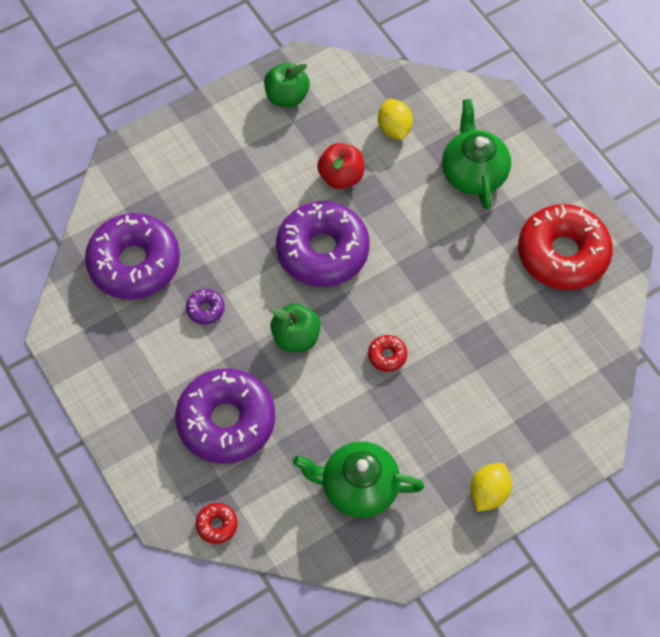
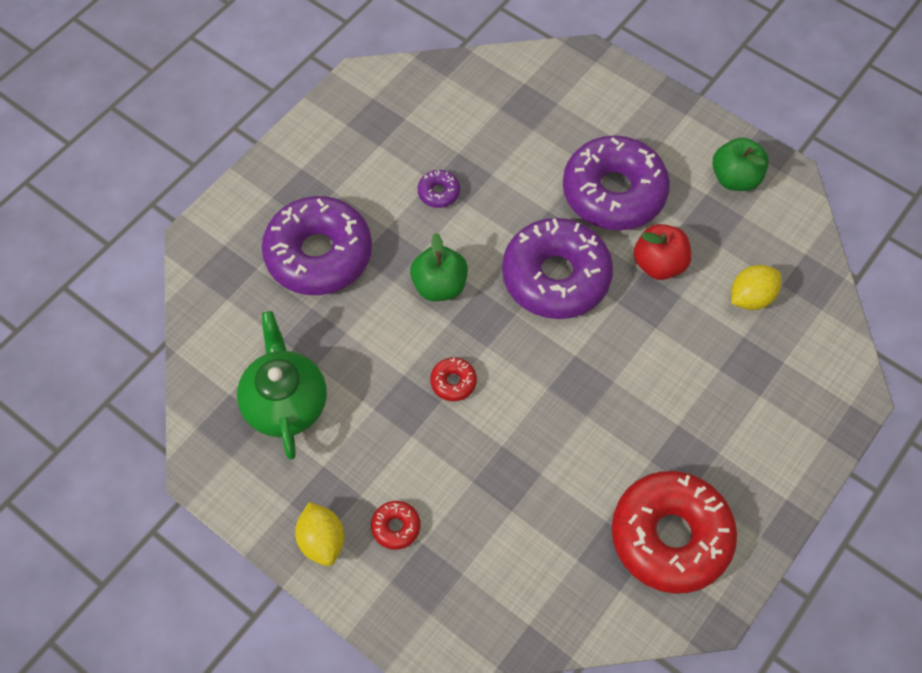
camera: 70 degrees right, 0 degrees up
purple donut [85,213,180,299] -> purple donut moved to [563,136,670,230]
red donut [196,503,238,544] -> red donut moved to [371,501,420,550]
green teapot [442,99,511,210] -> none
yellow lemon [470,463,512,512] -> yellow lemon turned 60 degrees clockwise [295,502,344,566]

